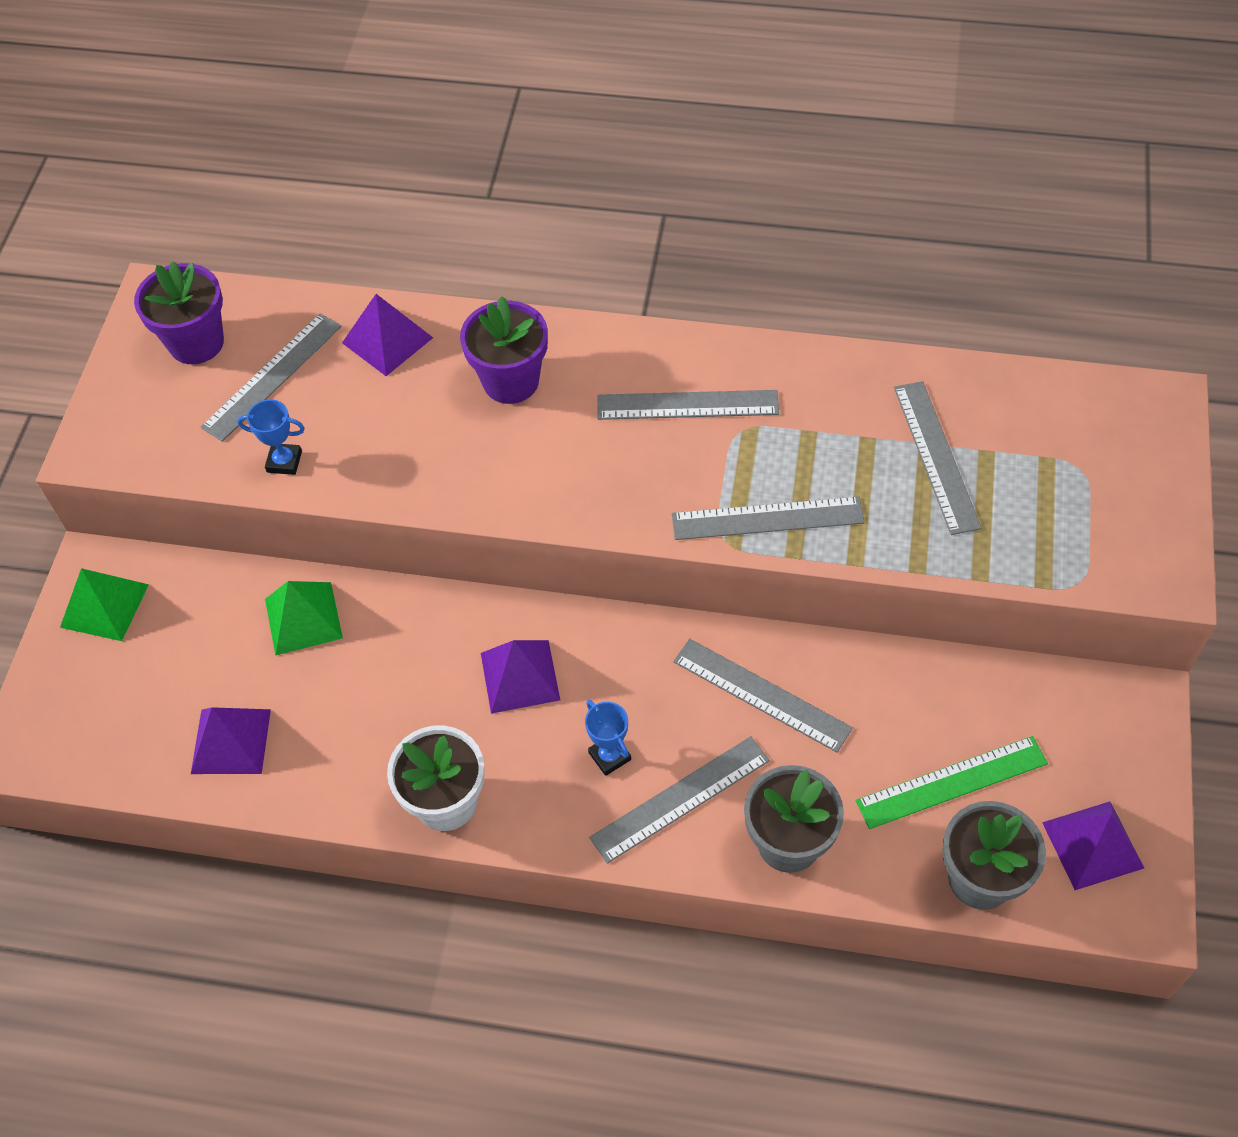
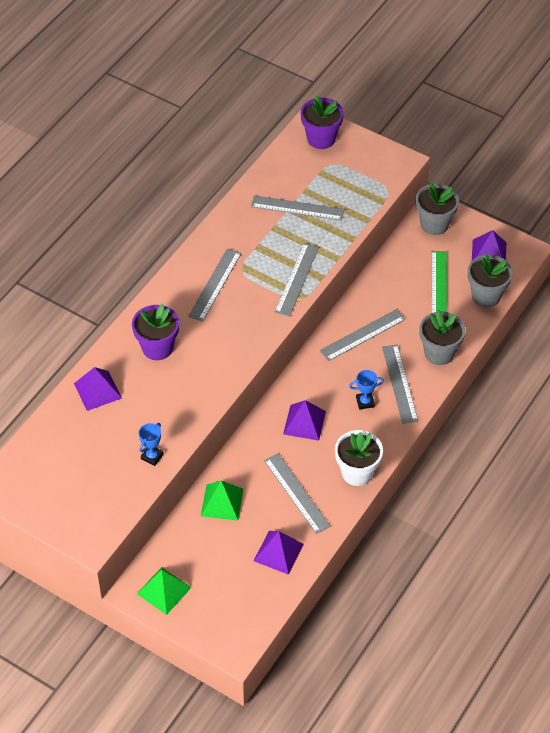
camera: 70 degrees left, 5 degrees down
purple flower pot [134,261,224,364] -> purple flower pot moved to [301,95,344,149]
grey ruler [201,313,342,442] -> grey ruler moved to [264,454,330,534]
none -> grey flower pot [416,183,459,235]

